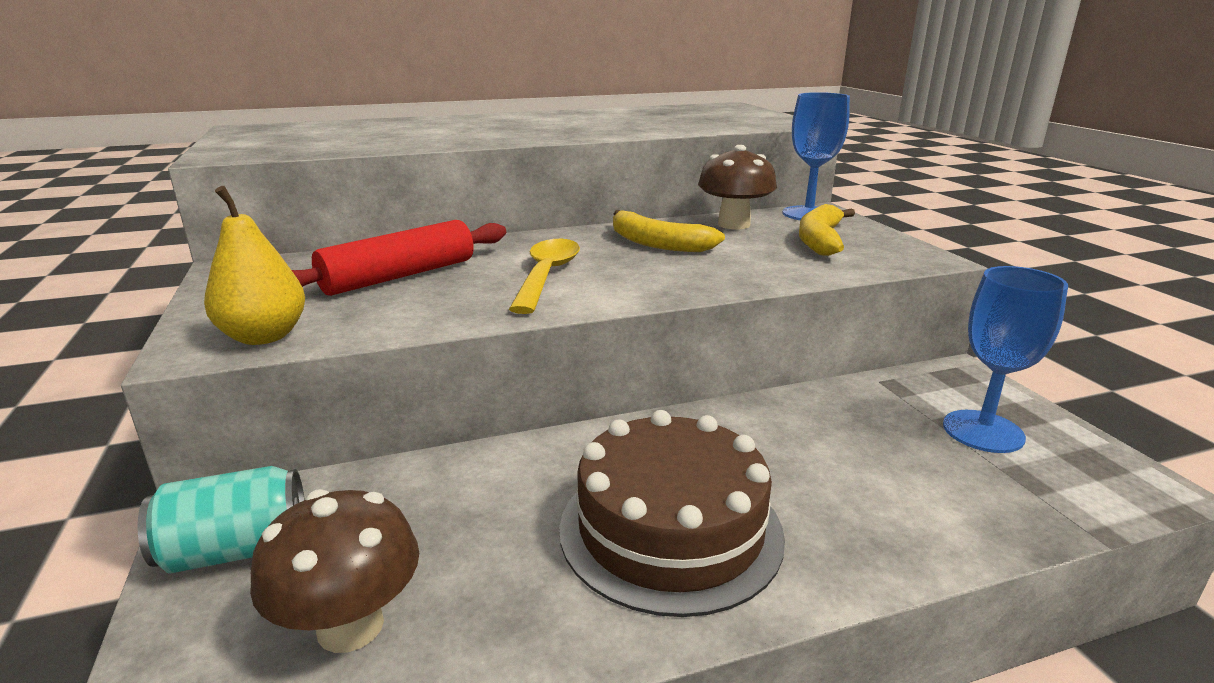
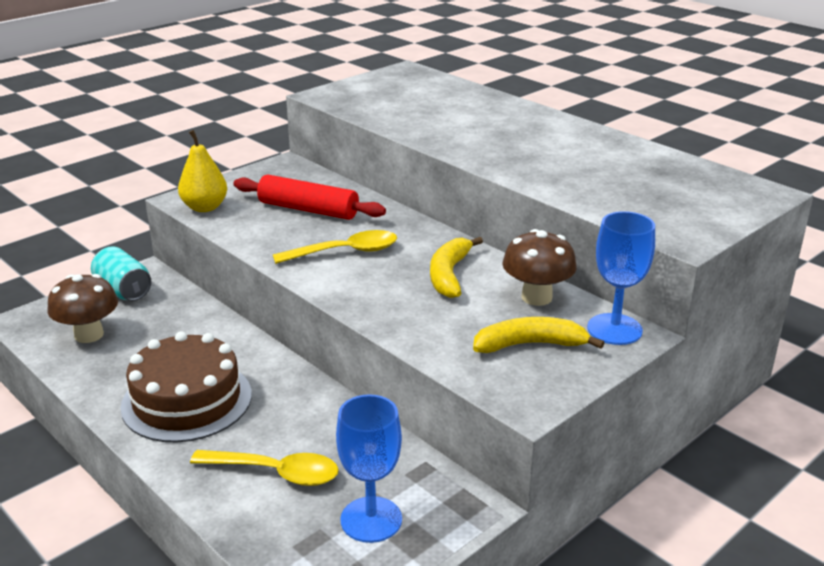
camera: 65 degrees right, 5 degrees up
none -> yellow spoon [190,450,338,486]

